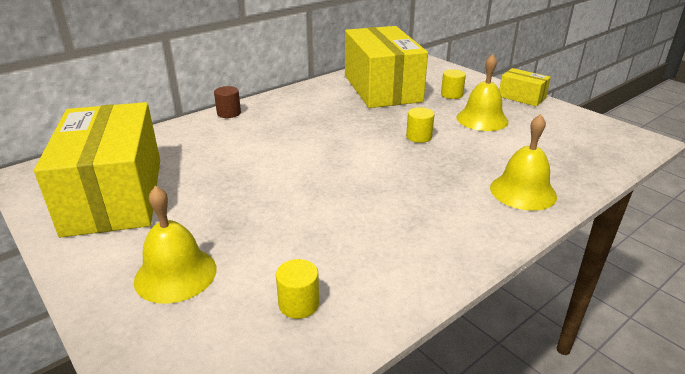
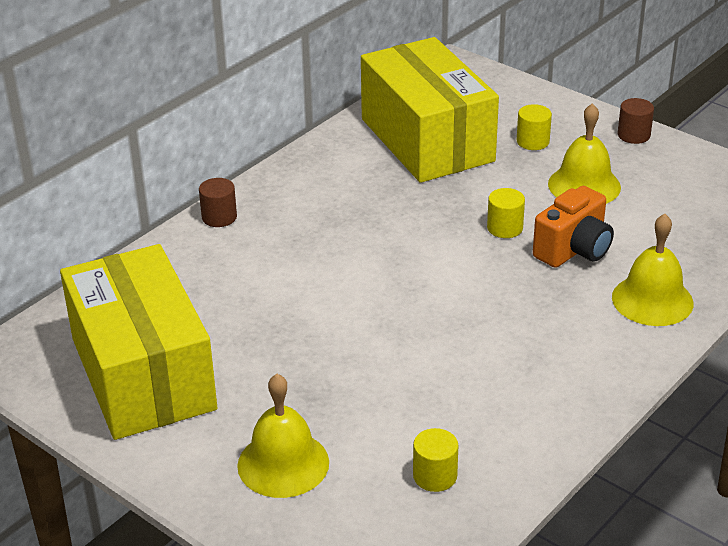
camera: 10 degrees left, 5 degrees up
yellow box [499,68,551,106] -> brown cylinder [618,98,654,144]
none -> orange camera [533,186,614,268]

